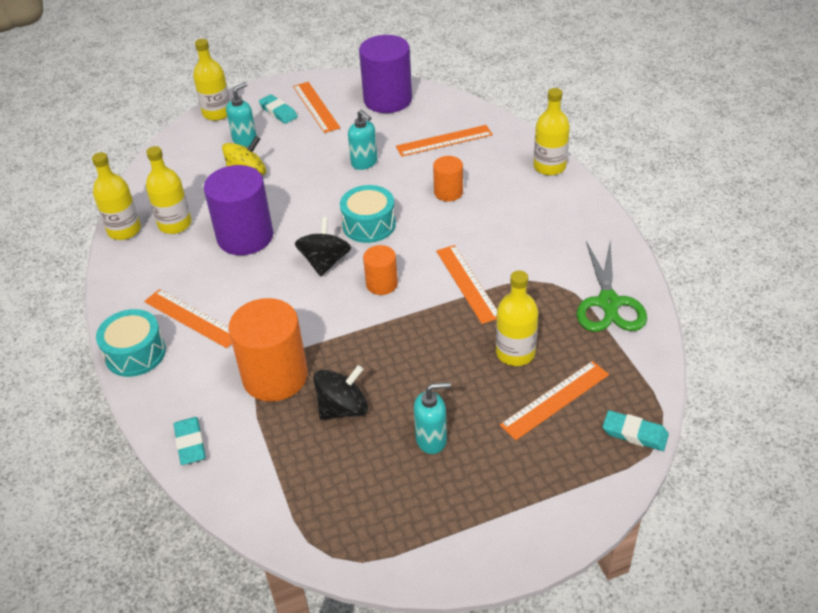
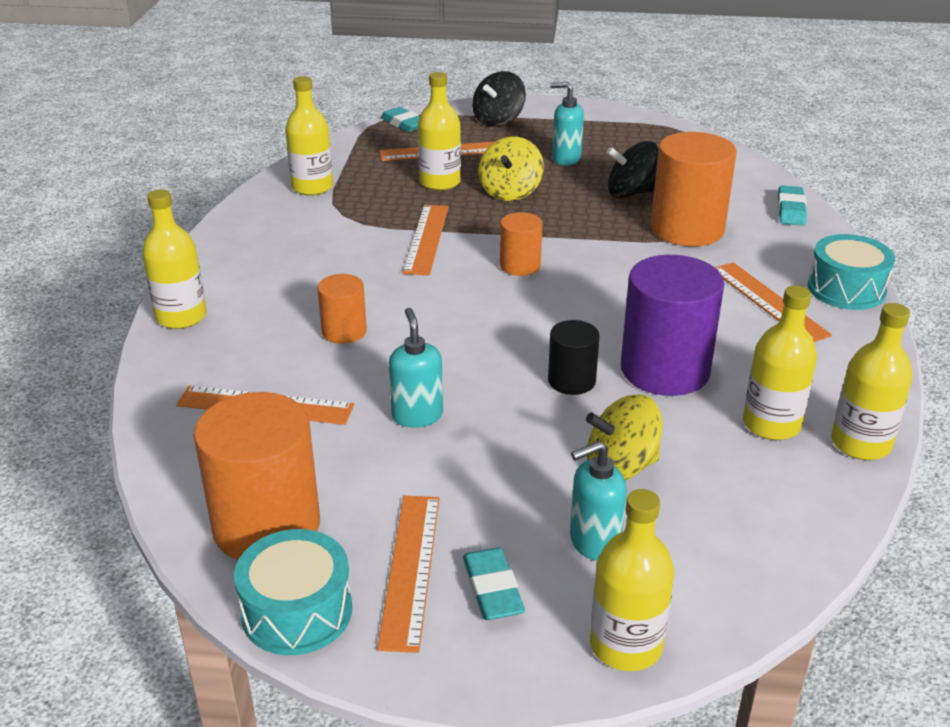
camera: 155 degrees left, 10 degrees down
black spinning top [295,217,351,276] -> black spinning top moved to [472,71,526,127]
turquoise drum [340,185,396,243] -> turquoise drum moved to [234,529,352,655]
purple cylinder [359,35,412,113] -> orange cylinder [193,392,320,560]
green scissors [576,241,647,332] -> yellow bottle [285,76,333,196]
none -> yellow spinning top [478,136,544,201]
none -> black cylinder [548,320,600,395]

